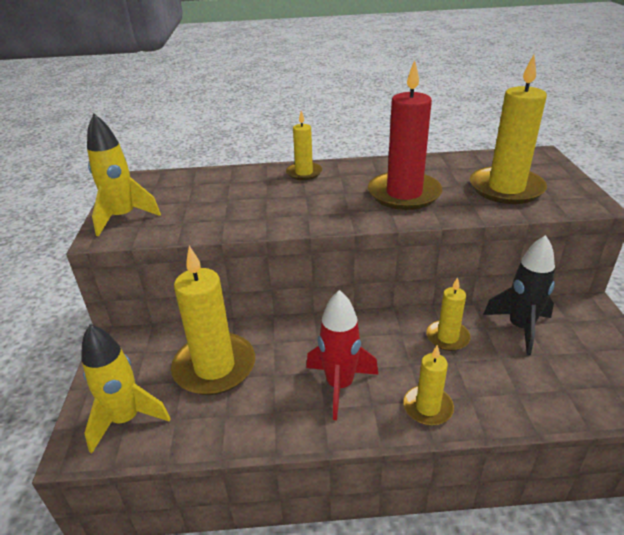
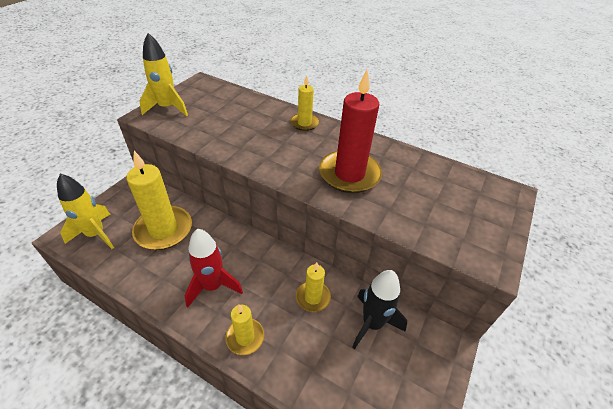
camera: 30 degrees right, 10 degrees up
yellow candle [470,55,547,204] -> none

